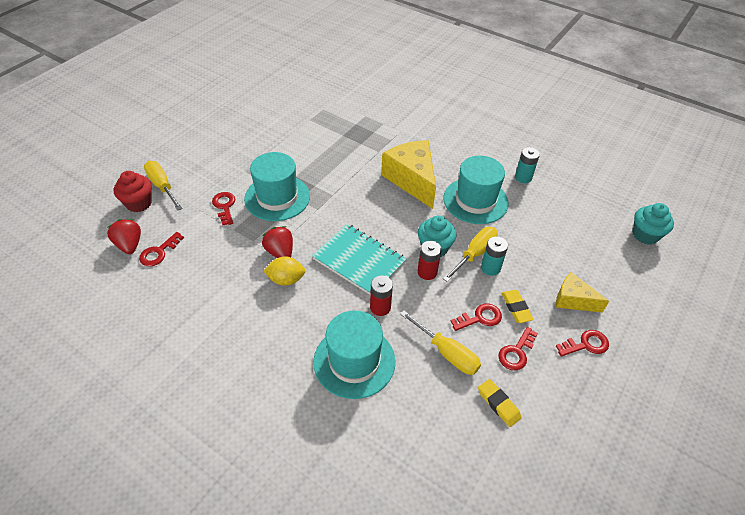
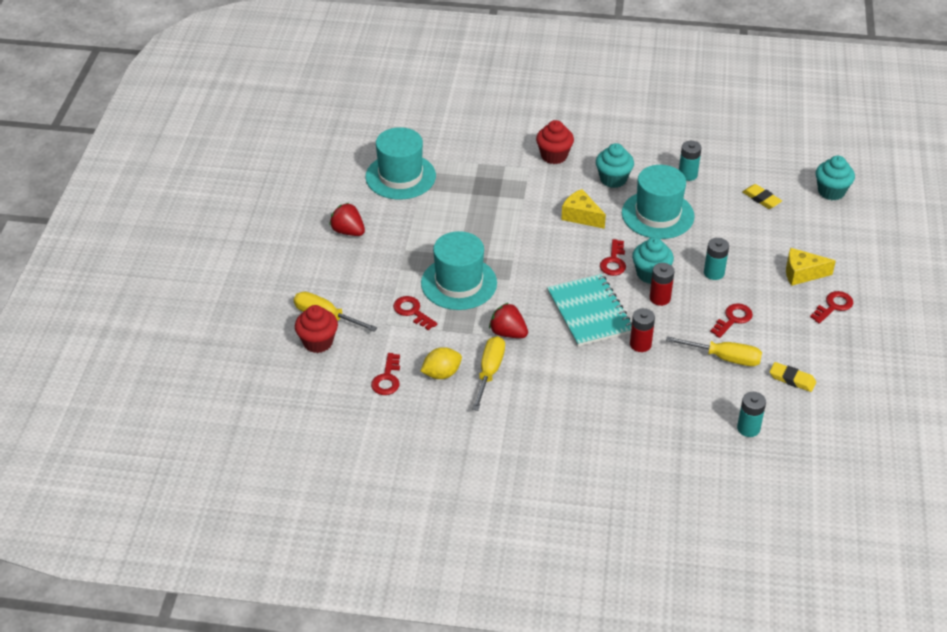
camera: 25 degrees left, 5 degrees down
red strawberry [107,219,141,254] -> red strawberry moved to [329,203,365,236]
yellow lemon [263,256,305,286] -> yellow lemon moved to [421,347,462,379]
turquoise notebook [312,224,407,295] -> turquoise notebook turned 60 degrees clockwise [547,274,632,346]
turquoise hat [313,310,396,399] -> turquoise hat moved to [365,127,436,199]
yellow cheese [381,140,436,209] -> yellow cheese [561,189,606,229], size x0.57
yellow screwdriver [443,227,498,282] -> yellow screwdriver moved to [472,336,505,411]
red key [498,327,538,370] -> red key moved to [600,239,626,276]
yellow eraser [501,290,534,323] -> yellow eraser moved to [743,184,782,209]
none -> red cupcake [536,120,574,164]
none -> turquoise cupcake [596,143,634,188]
none -> turquoise battery [737,392,766,437]

